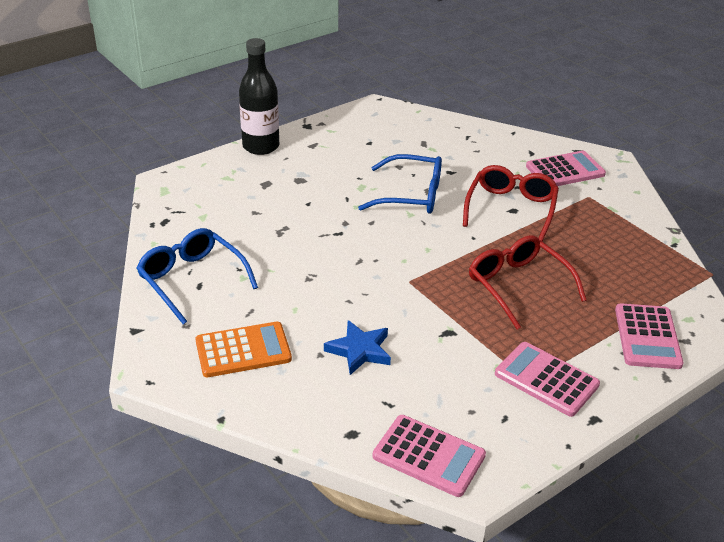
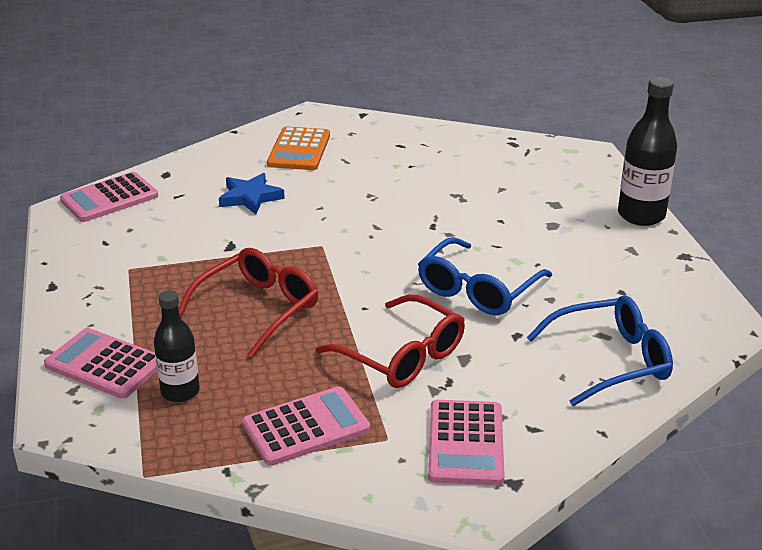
camera: 115 degrees right, 5 degrees down
blue glasses [136,228,258,324] -> blue glasses moved to [527,295,673,406]
red glasses [469,235,587,330] -> red glasses turned 45 degrees counterclockwise [179,248,318,358]
pink calculator [495,342,600,417] -> pink calculator moved to [242,386,370,466]
none -> black bottle [154,290,200,402]

